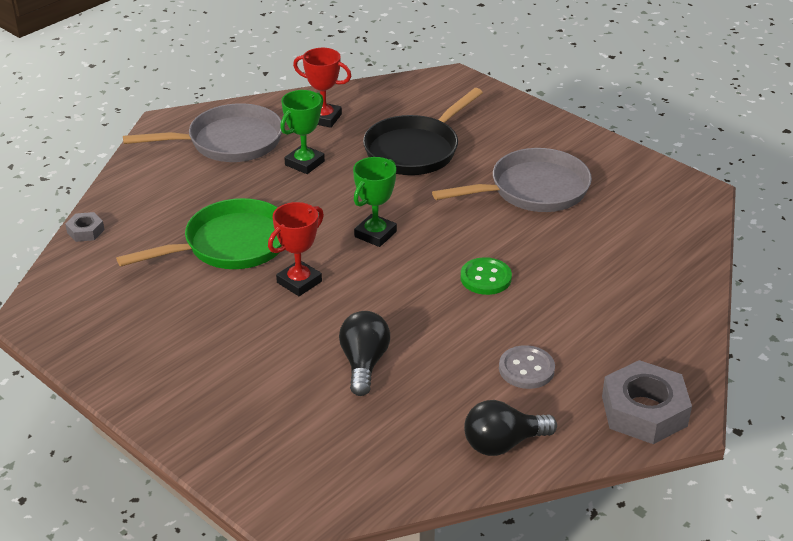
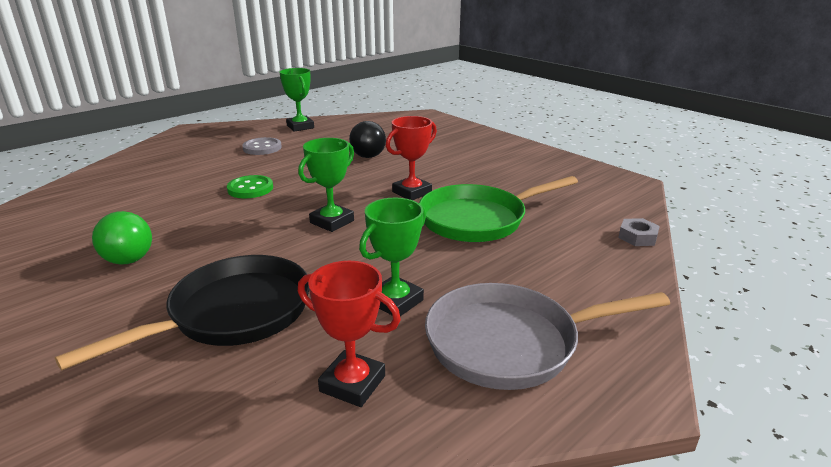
camera: 175 degrees left, 10 degrees down
grey pan [432,148,592,212] -> green light bulb [92,211,152,265]
black light bulb [464,400,557,456] -> green trophy [280,68,314,132]
grey nut [602,360,692,444] -> none

